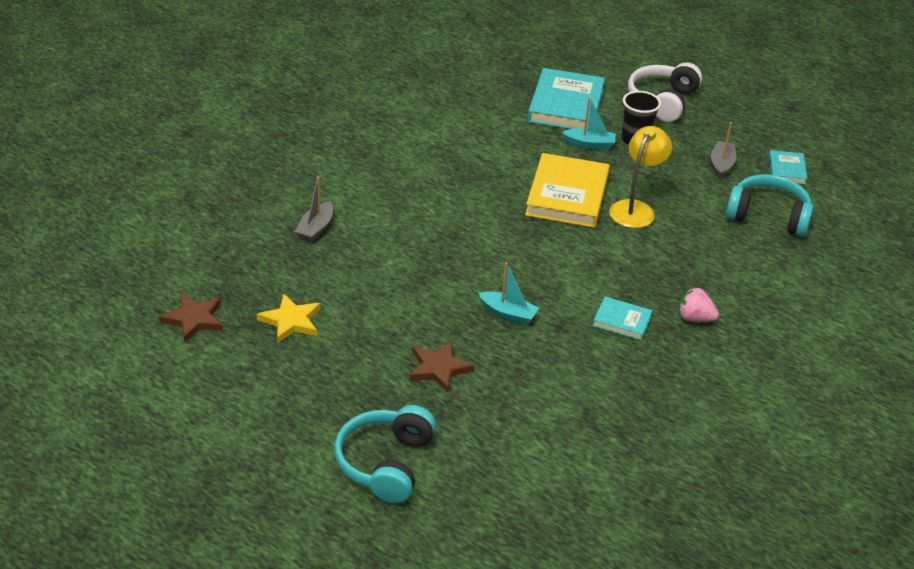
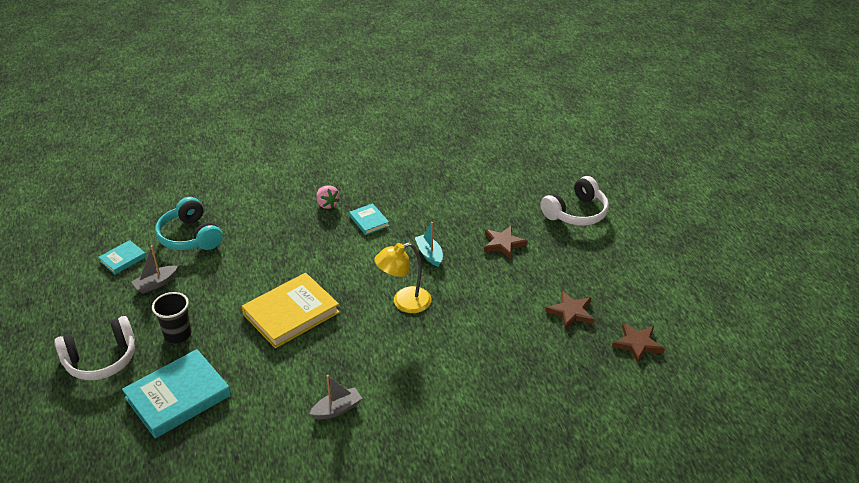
camera: 140 degrees left, 0 degrees up
yellow star [257,294,320,343] -> brown star [546,291,595,330]
grey boat [295,176,333,242] -> grey boat moved to [309,375,362,419]
turquoise headphones [334,405,436,504] -> white headphones [540,176,609,226]
turquoise boat [562,97,616,150] -> none
yellow lamp [609,126,672,228] -> yellow lamp moved to [374,243,432,313]

